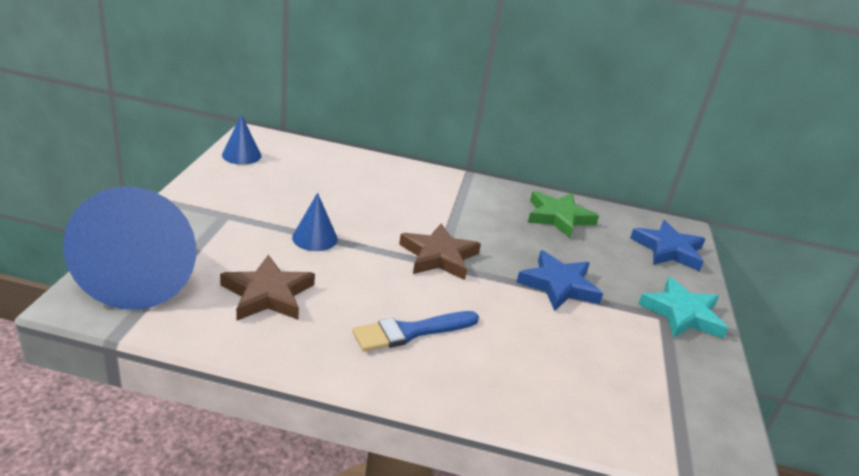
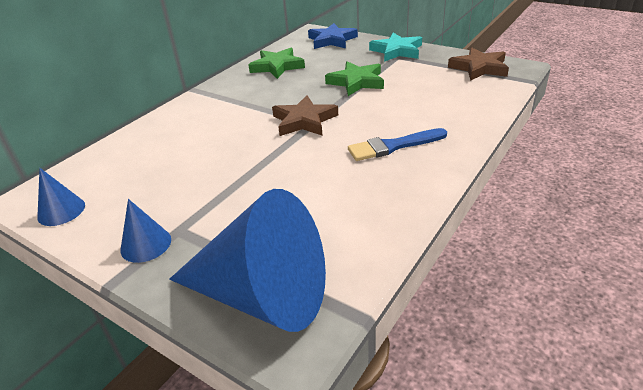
camera: 60 degrees left, 5 degrees up
brown star [220,255,315,321] -> brown star moved to [448,47,509,81]
blue cone [292,193,338,251] -> blue cone moved to [120,199,171,263]
blue brush [352,311,479,352] -> blue brush turned 75 degrees clockwise [348,128,447,161]
blue star [516,250,603,311] -> green star [325,61,384,96]

